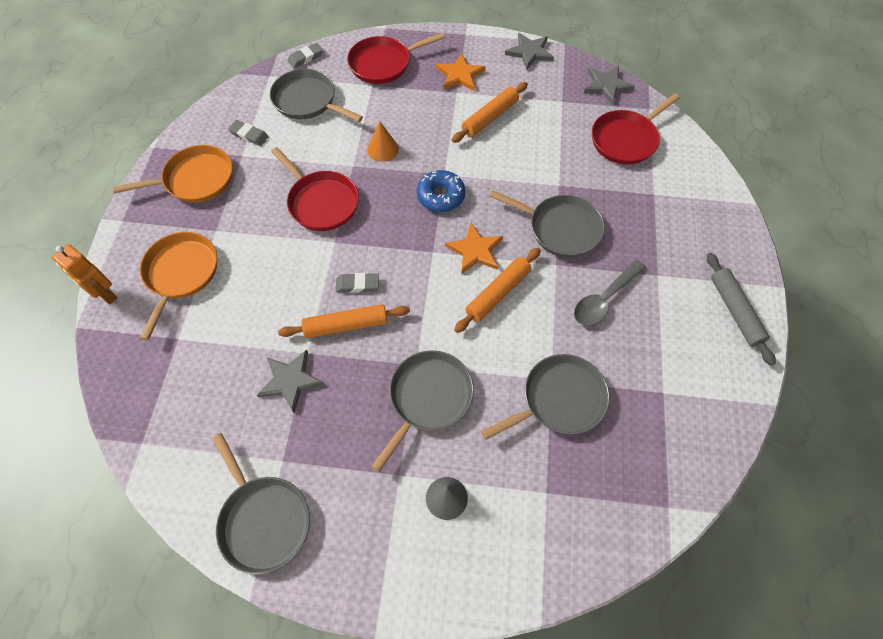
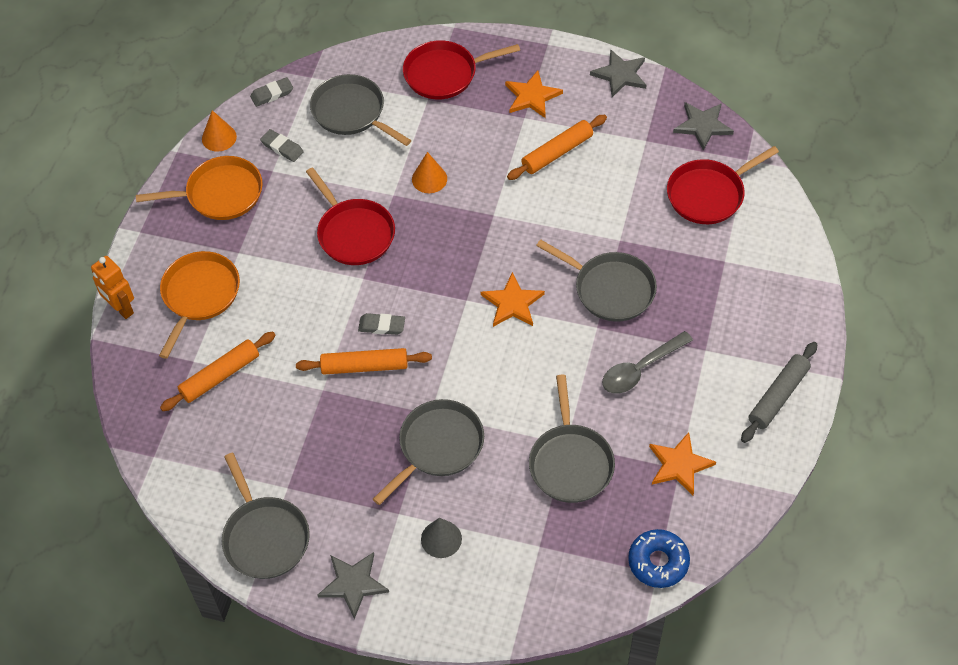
camera: 10 degrees right, 5 degrees down
grey star [257,350,325,413] -> grey star moved to [317,552,389,619]
grey eraser [288,43,323,68] -> grey eraser moved to [250,77,293,107]
blue donut [417,170,465,212] -> blue donut moved to [628,529,690,588]
orange rolling pin [454,248,541,333] -> orange rolling pin moved to [160,332,276,411]
grey pan [481,354,610,440] -> grey pan turned 105 degrees clockwise [529,374,615,503]
grey rolling pin [707,253,775,366] -> grey rolling pin turned 45 degrees clockwise [741,342,817,443]
none -> orange cone [202,110,237,152]
none -> orange star [649,432,716,495]

